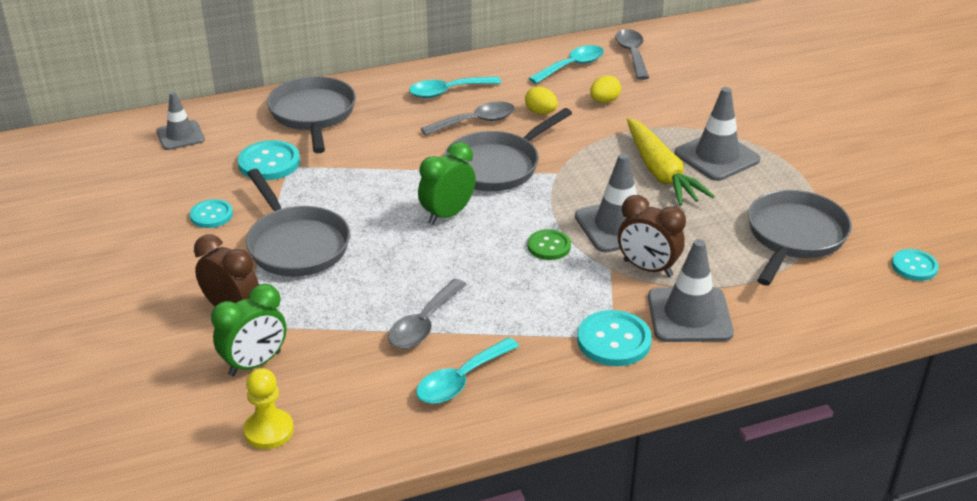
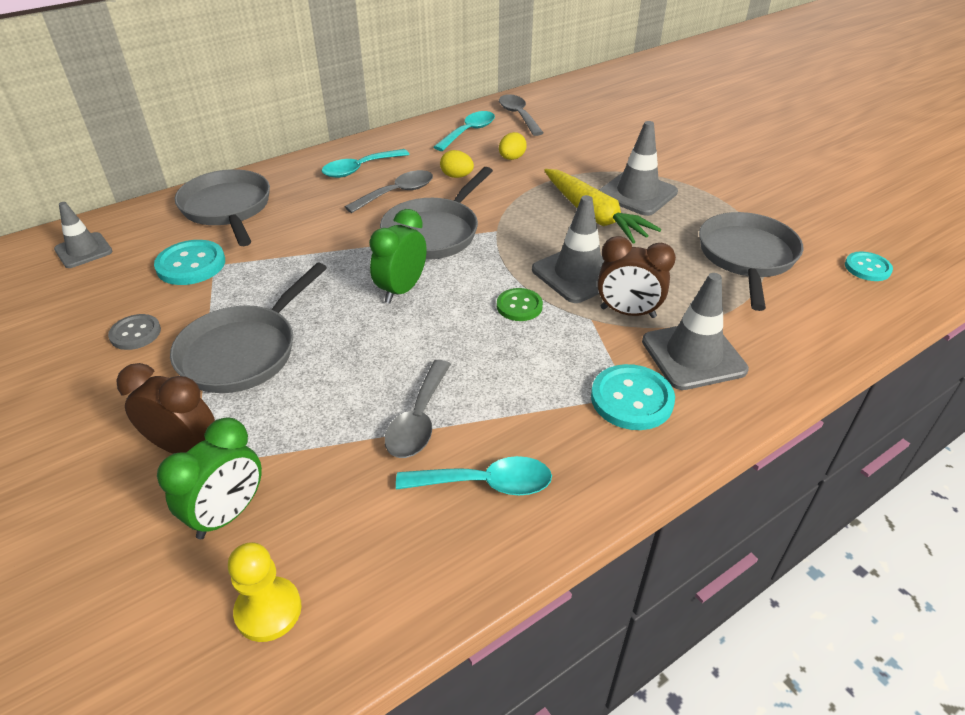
camera: 15 degrees left, 5 degrees up
turquoise button [190,199,233,228] -> grey button [108,314,161,350]
grey pan [246,169,350,277] -> grey pan turned 75 degrees clockwise [170,263,327,393]
turquoise spoon [416,337,519,404] -> turquoise spoon turned 120 degrees counterclockwise [396,456,552,495]

